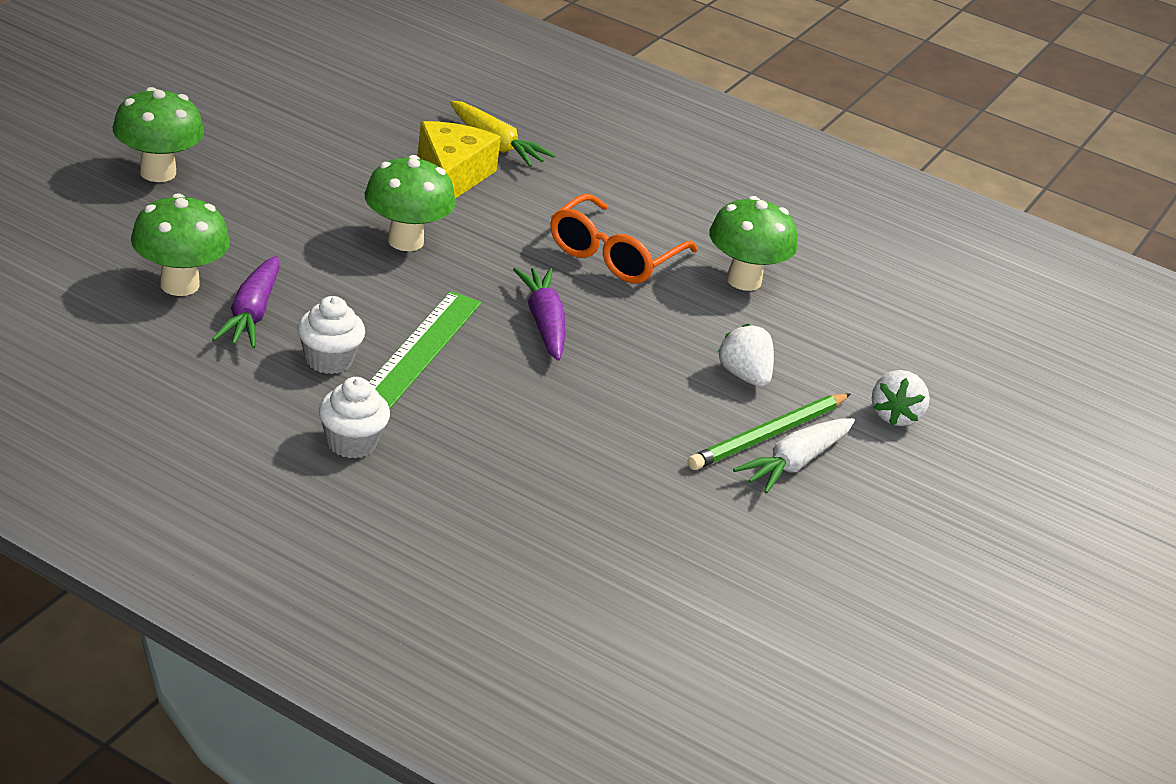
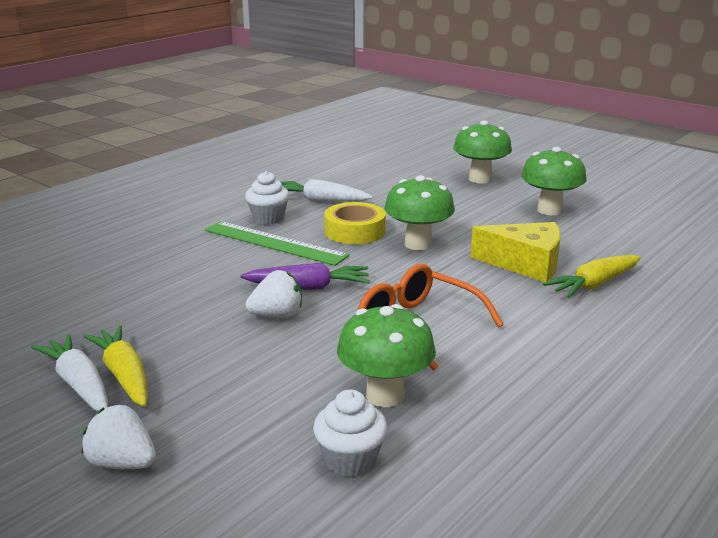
camera: 105 degrees right, 10 degrees down
green mushroom [131,193,230,296] -> green mushroom moved to [521,147,587,215]
purple carrot [212,256,280,348] -> white carrot [280,179,372,202]
white cupcake [319,377,390,459] -> white cupcake moved to [313,389,388,477]
green pencil [688,393,851,470] -> yellow carrot [83,325,148,407]
white strawberry [718,324,774,387] -> white strawberry moved to [245,270,302,318]
none -> yellow tape [324,202,386,244]

